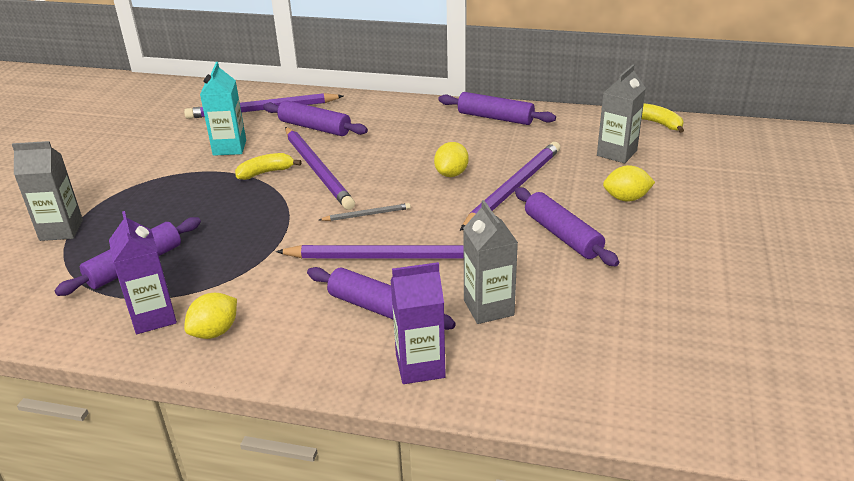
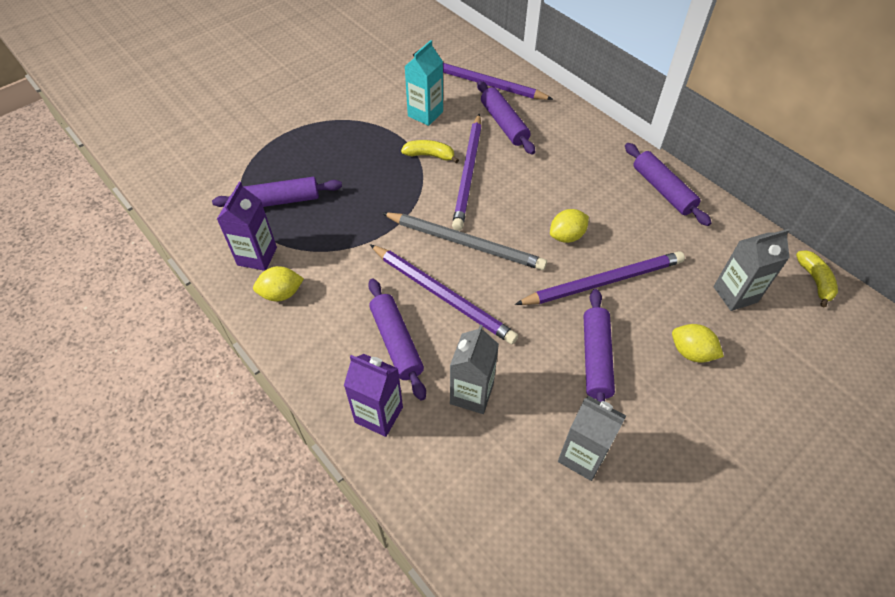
camera: 35 degrees right, 20 degrees up
grey carton [12,141,83,241] -> grey carton moved to [558,396,626,481]
grey pencil [319,203,411,221] -> grey pencil [382,212,547,270], size x2.10

